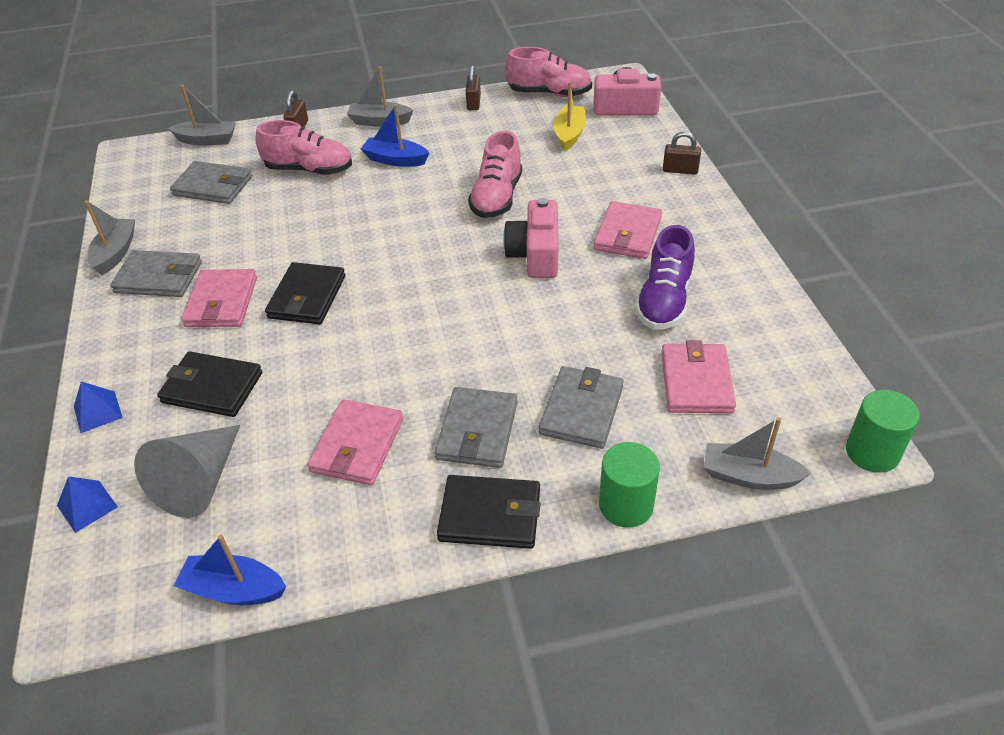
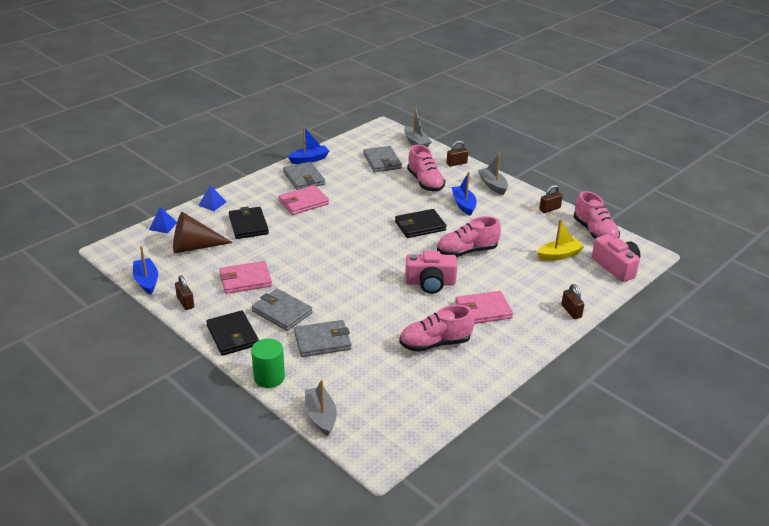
camera: 55 degrees right, 10 degrees down
grey boat [84,200,135,275] -> blue boat [288,126,329,164]
grey cone [134,425,240,518] -> brown cone [173,212,233,254]
black wallet [265,262,345,324] -> black wallet moved to [395,209,446,238]
grey wallet [435,387,518,468] -> grey wallet turned 60 degrees clockwise [252,288,313,331]
pink camera [503,198,558,278] -> pink camera turned 150 degrees counterclockwise [405,251,457,294]
purple shoe [635,225,695,330] -> pink shoe [399,305,474,352]
pink wallet [661,340,736,413] -> none
green cylinder [846,390,920,473] -> none
none -> brown padlock [175,275,194,310]

